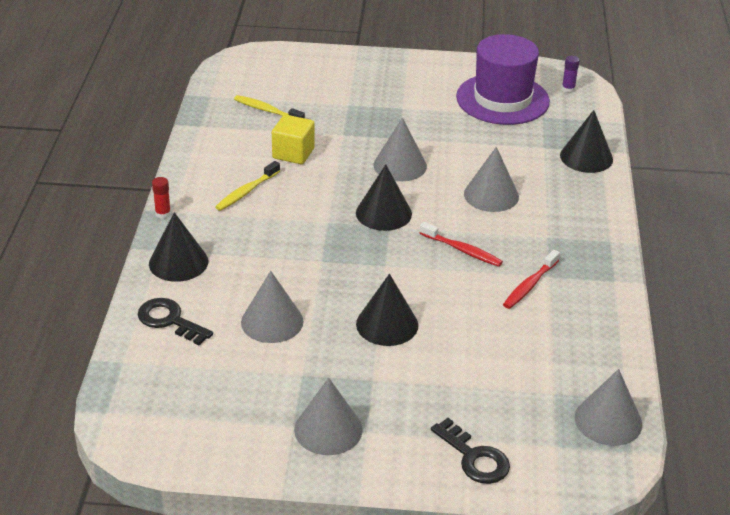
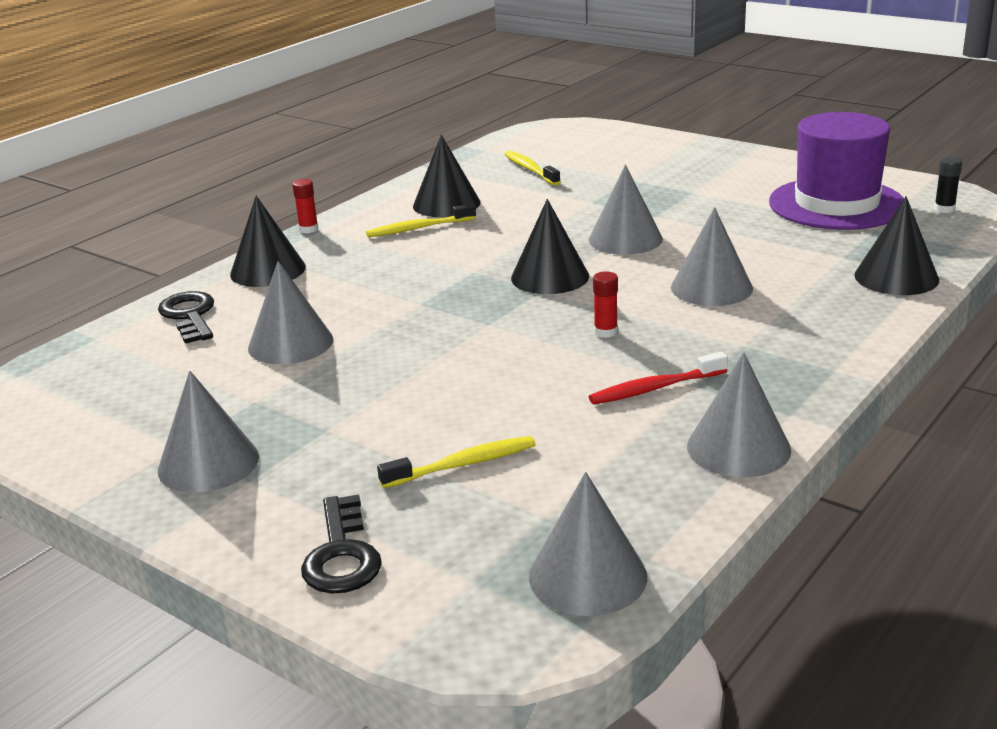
camera: 35 degrees right, 10 degrees down
yellow cube [272,115,315,164] -> none
black cone [356,274,418,346] -> black cone moved to [413,135,481,217]
red toothbrush [420,222,503,267] -> red glue stick [593,272,618,338]
purple glue stick [562,56,580,93] -> black glue stick [934,157,962,213]
none -> yellow toothbrush [377,436,536,488]
none -> grey cone [687,352,791,477]

